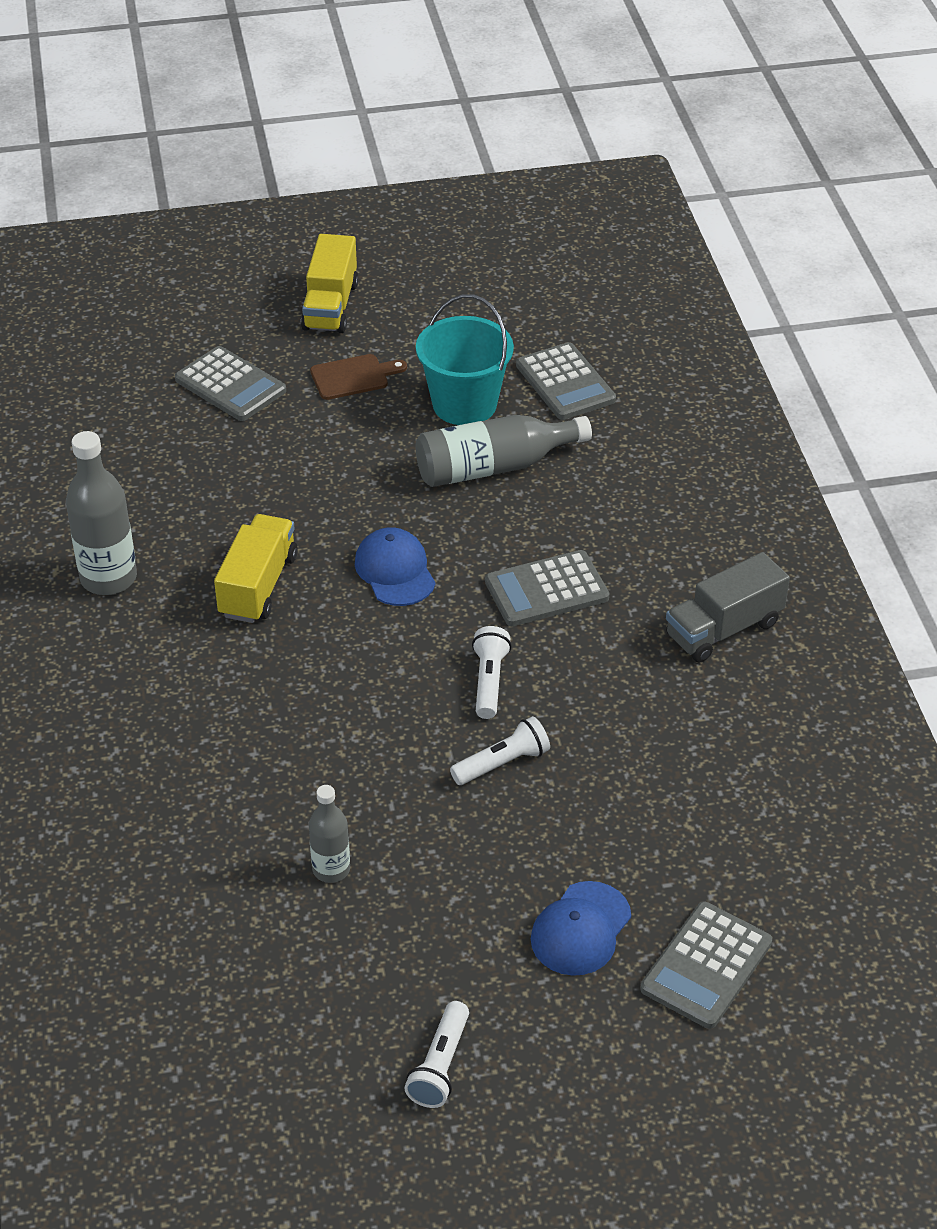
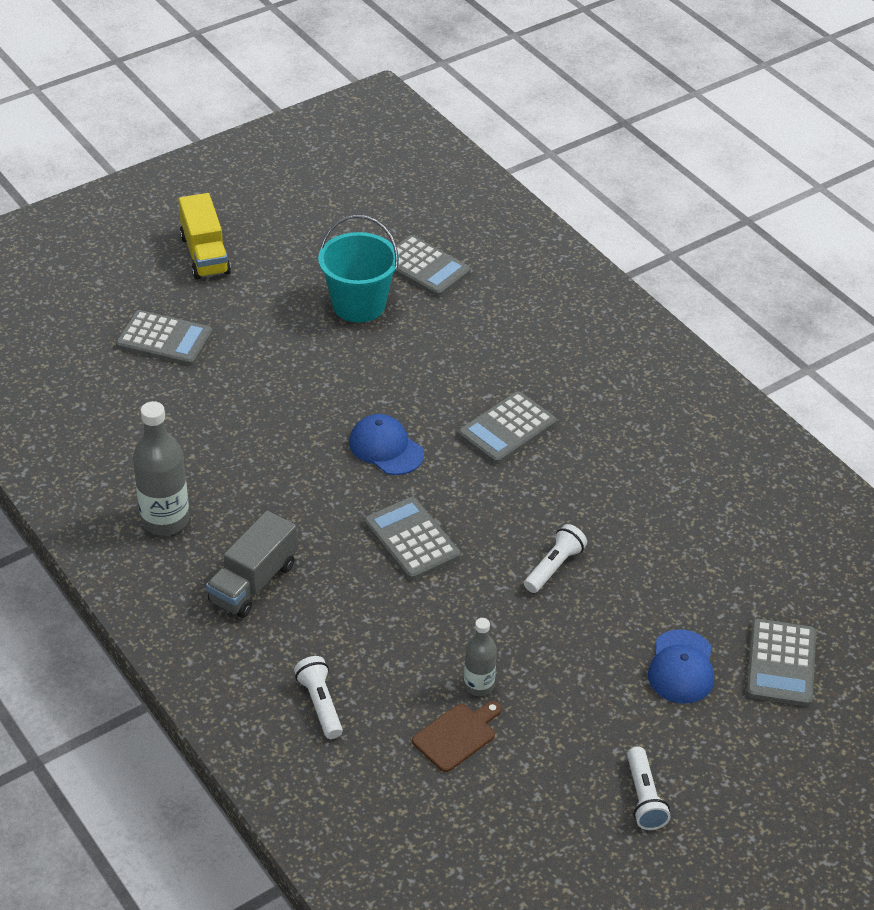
camera: 25 degrees left, 0 degrees up
yellow truck [214,514,298,623] -> none
brown cutting board [310,354,407,400] -> brown cutting board moved to [412,701,501,772]
grey bottle [416,415,592,487] -> none
white flashlight [472,626,511,719] -> white flashlight moved to [294,656,343,739]
grey truck [666,552,790,662] -> grey truck moved to [206,511,297,618]
none -> grey calculator [364,497,461,580]

